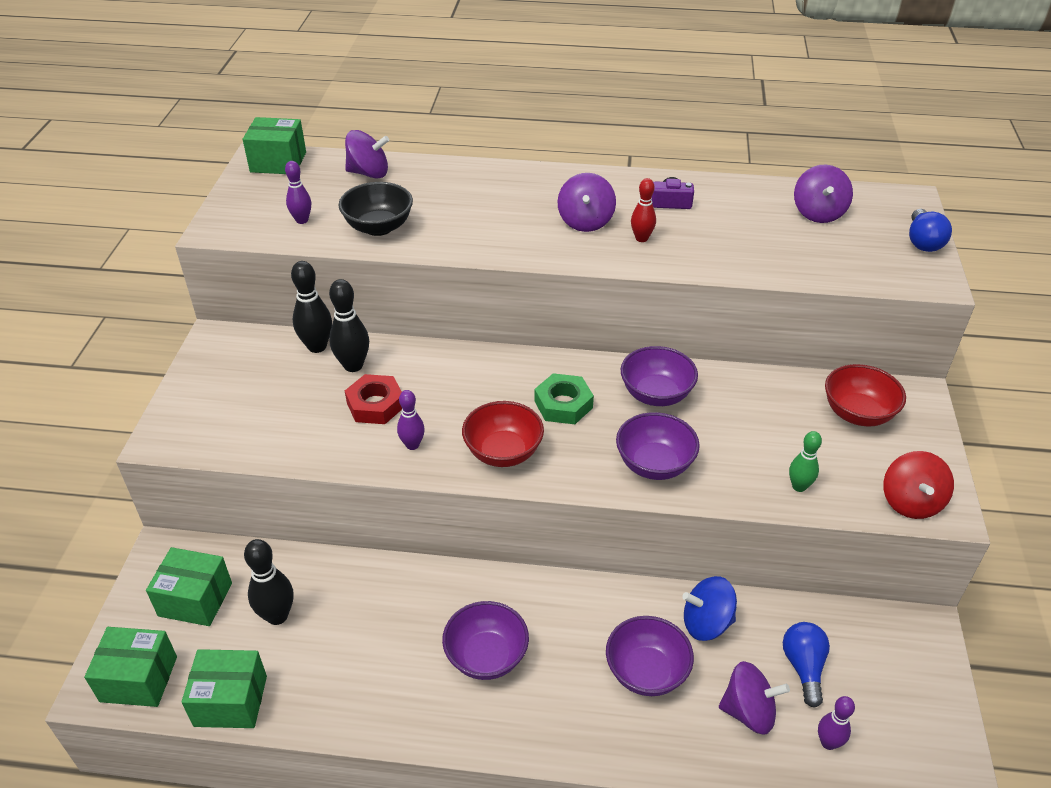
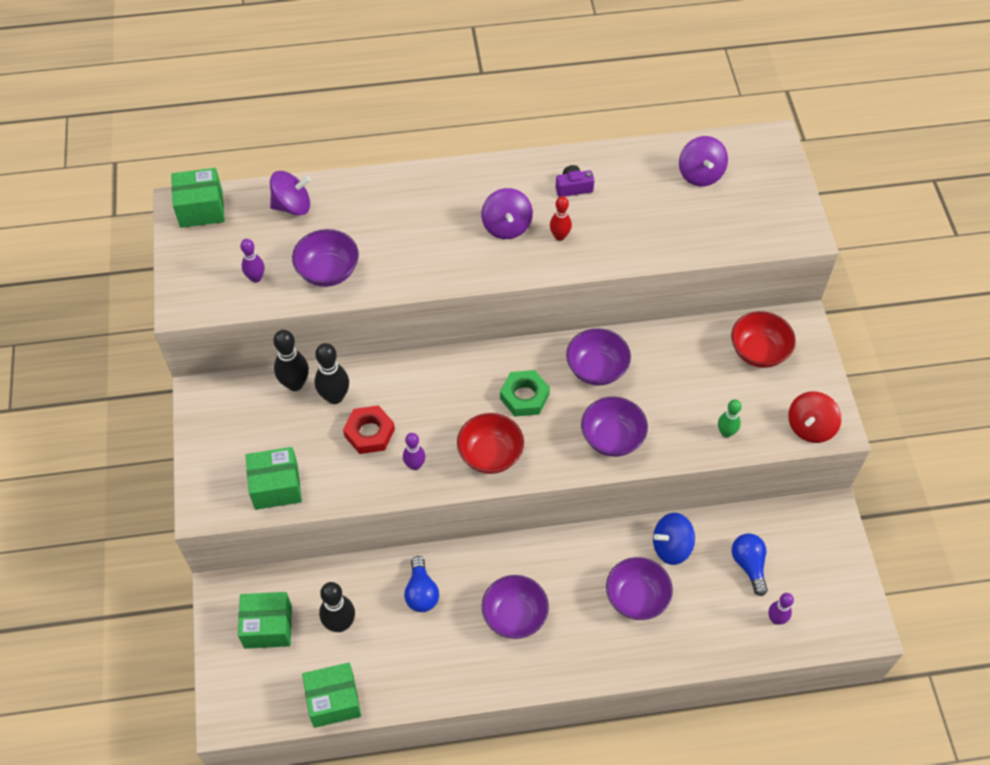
camera: 15 degrees left, 15 degrees up
green box [84,627,177,707] -> green box moved to [245,447,302,510]
black bowl [338,182,413,236] -> purple bowl [292,229,359,287]
purple spinning top [719,661,790,735] -> none
red spinning top [883,451,954,519] -> red spinning top turned 45 degrees clockwise [788,391,841,443]
blue light bulb [909,209,952,252] -> blue light bulb moved to [404,556,439,612]

